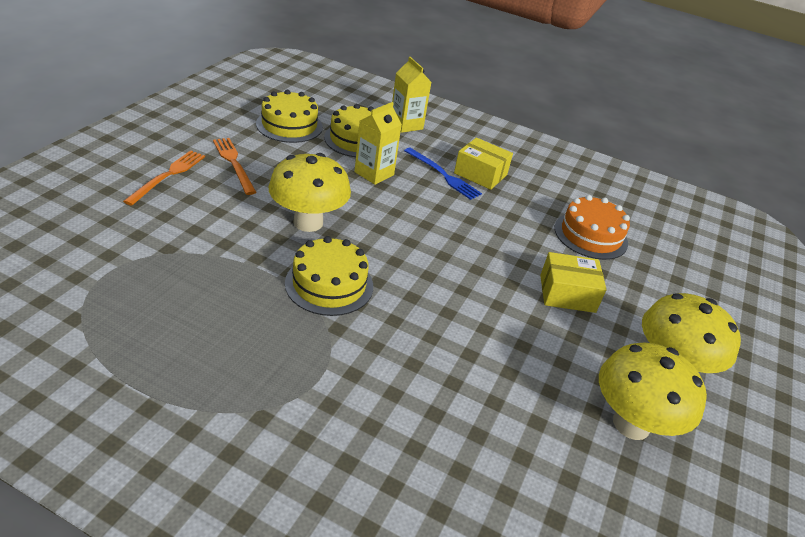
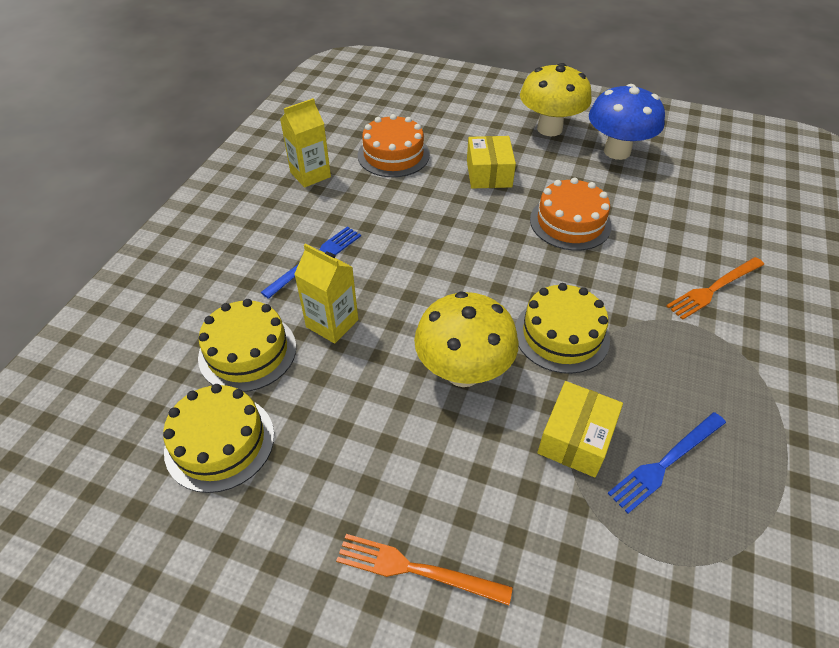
camera: 90 degrees left, 10 degrees up
orange fork [213,138,257,195] -> orange fork moved to [666,257,764,320]
yellow carton [392,57,431,133] -> yellow carton moved to [280,98,331,188]
yellow box [454,138,513,190] -> yellow box moved to [537,381,623,477]
yellow mushroom [599,343,707,440] -> blue mushroom [589,84,665,160]
none -> orange cake [530,177,612,251]
none -> blue fork [607,412,726,514]

